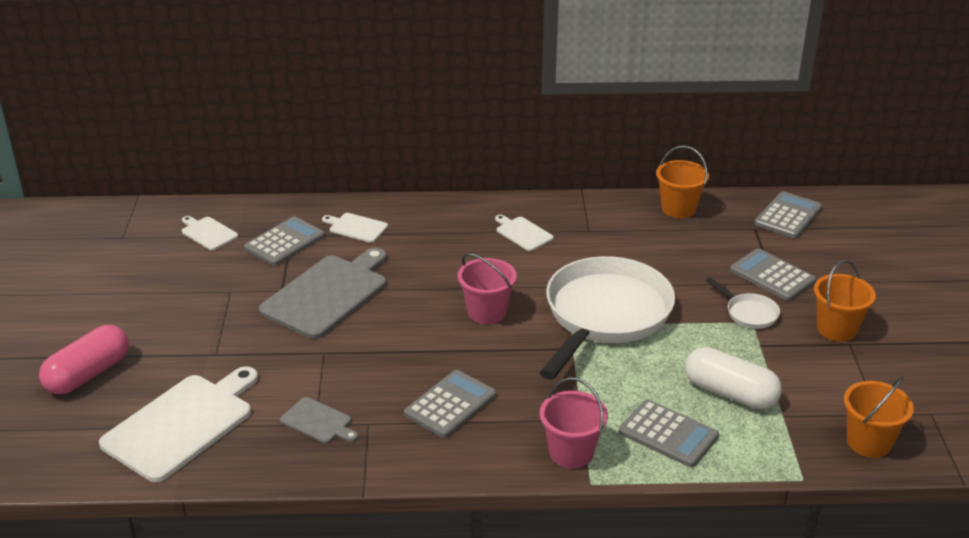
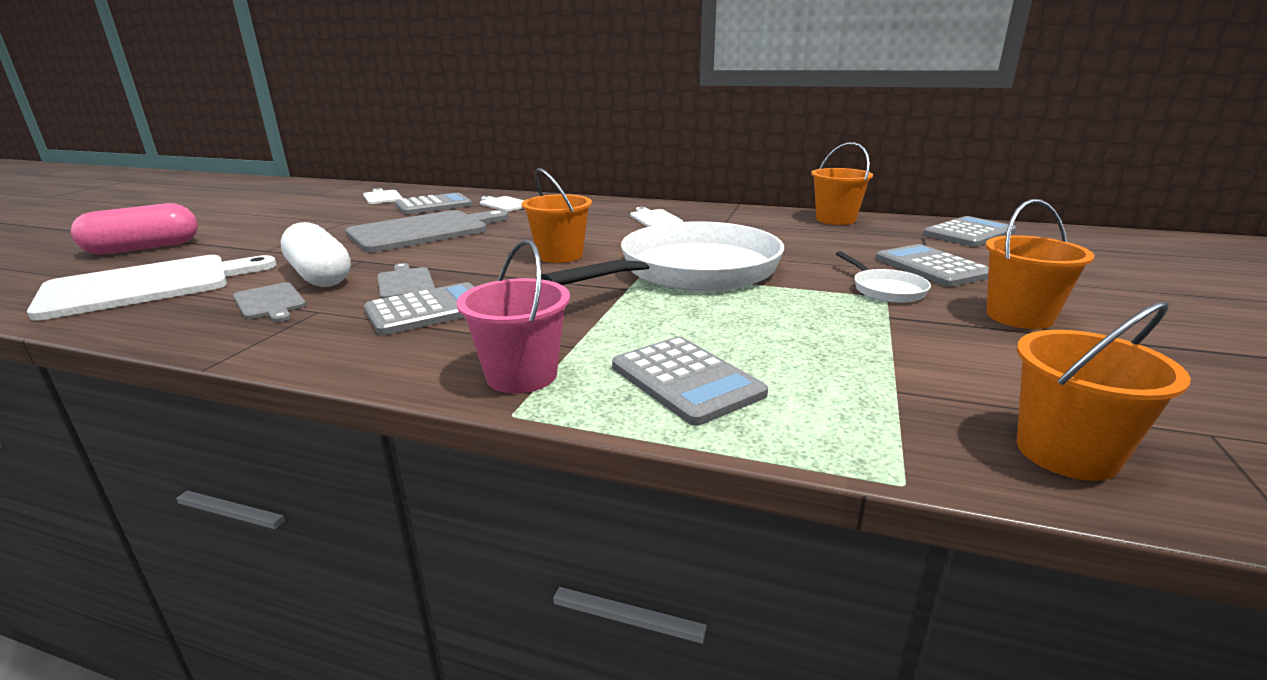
camera: 20 degrees right, 10 degrees down
pink bucket [458,253,517,324] -> orange bucket [521,168,592,263]
white capsule [685,347,782,409] -> white capsule moved to [281,222,351,287]
none -> grey cutting board [377,263,435,299]

